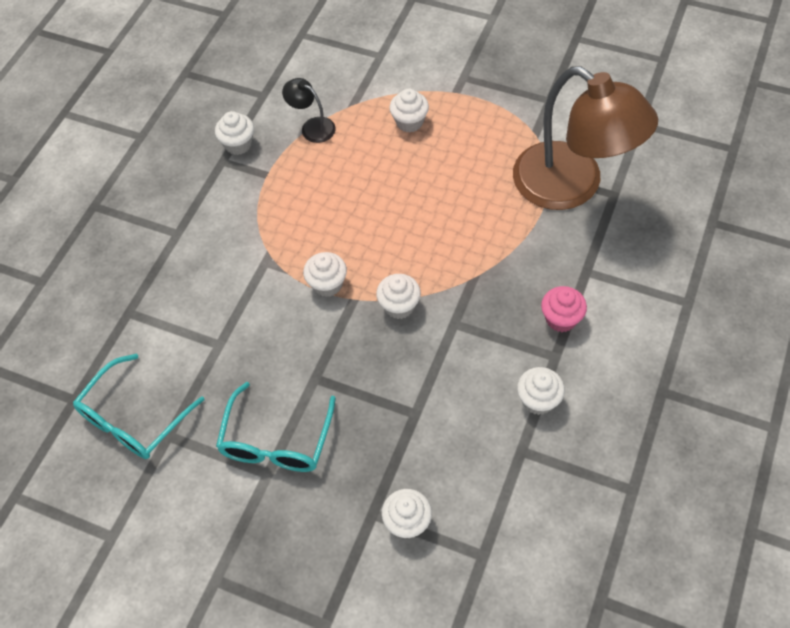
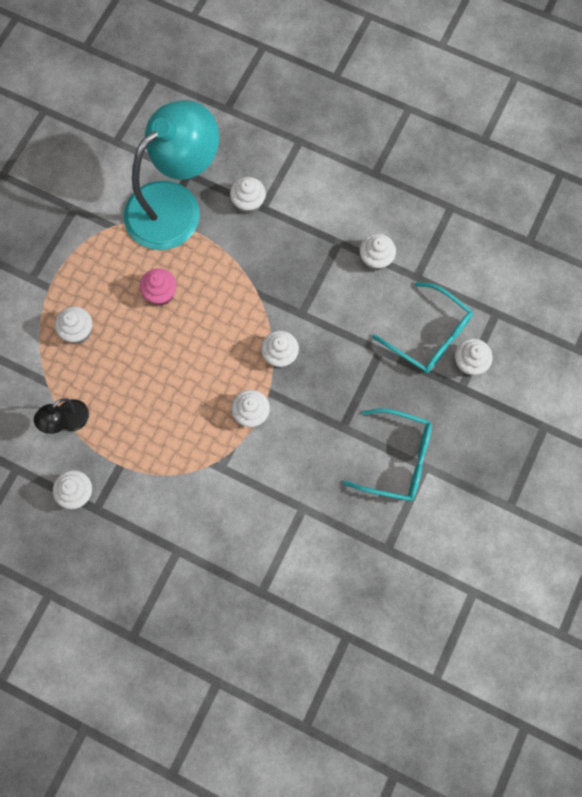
camera: 90 degrees left, 15 degrees up
turquoise glasses [73,354,205,459] -> turquoise glasses moved to [372,282,473,373]
brown lamp [513,66,658,210] -> turquoise lamp [124,100,219,250]
pink cupcake [541,286,587,332] -> pink cupcake moved to [140,269,177,305]
none -> white cupcake [230,177,266,214]

